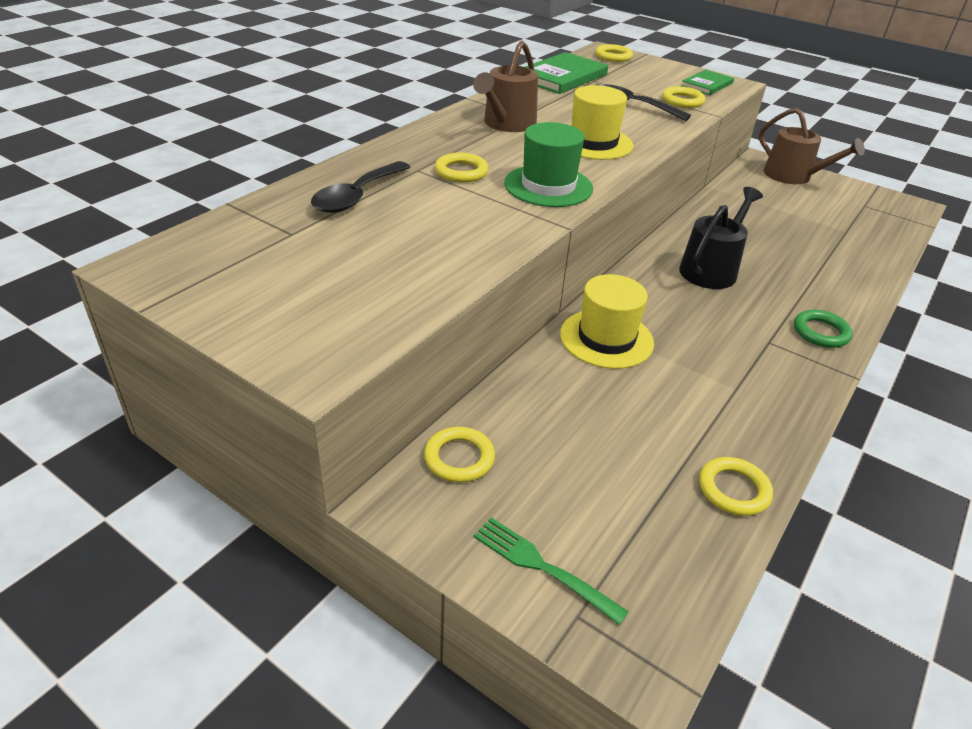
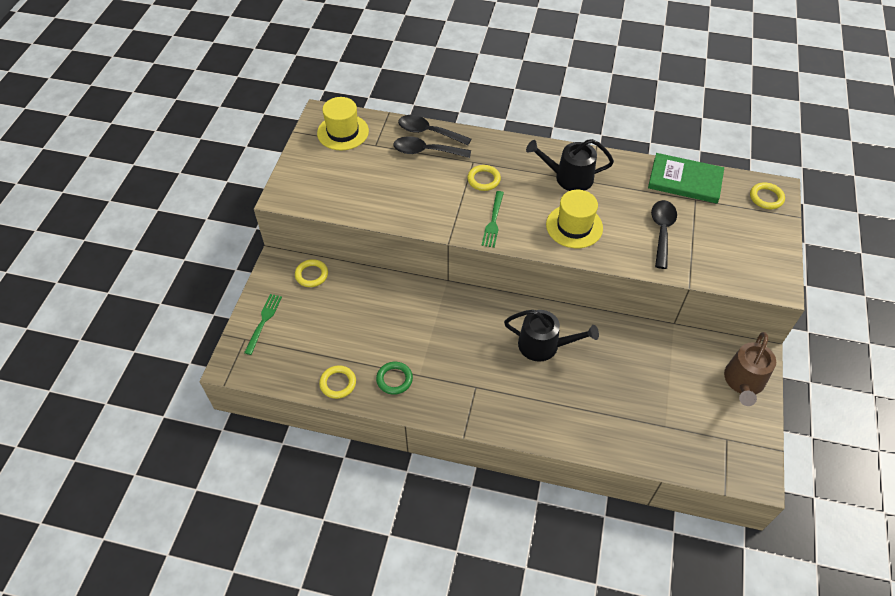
camera: 70 degrees right, 15 degrees up
brown watering can [473,40,538,132] -> black watering can [526,139,614,191]
green hat [504,122,593,207] -> green fork [482,191,504,248]
yellow hat [560,274,654,369] -> yellow hat moved to [317,97,369,150]
yellow ring [662,86,705,108] -> none
green book [681,70,734,95] -> none
green ring [794,310,853,348] -> green ring moved to [376,362,413,395]
none -> black spoon [398,115,471,146]

